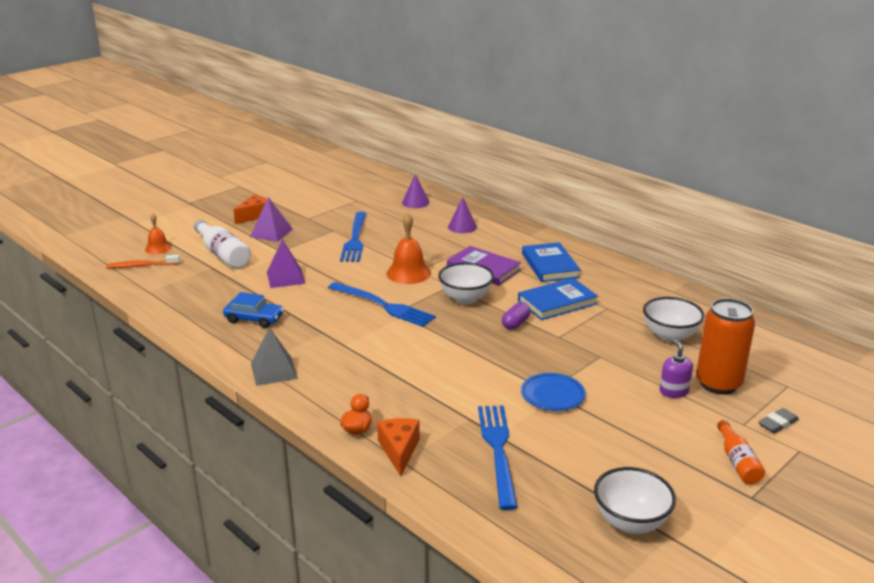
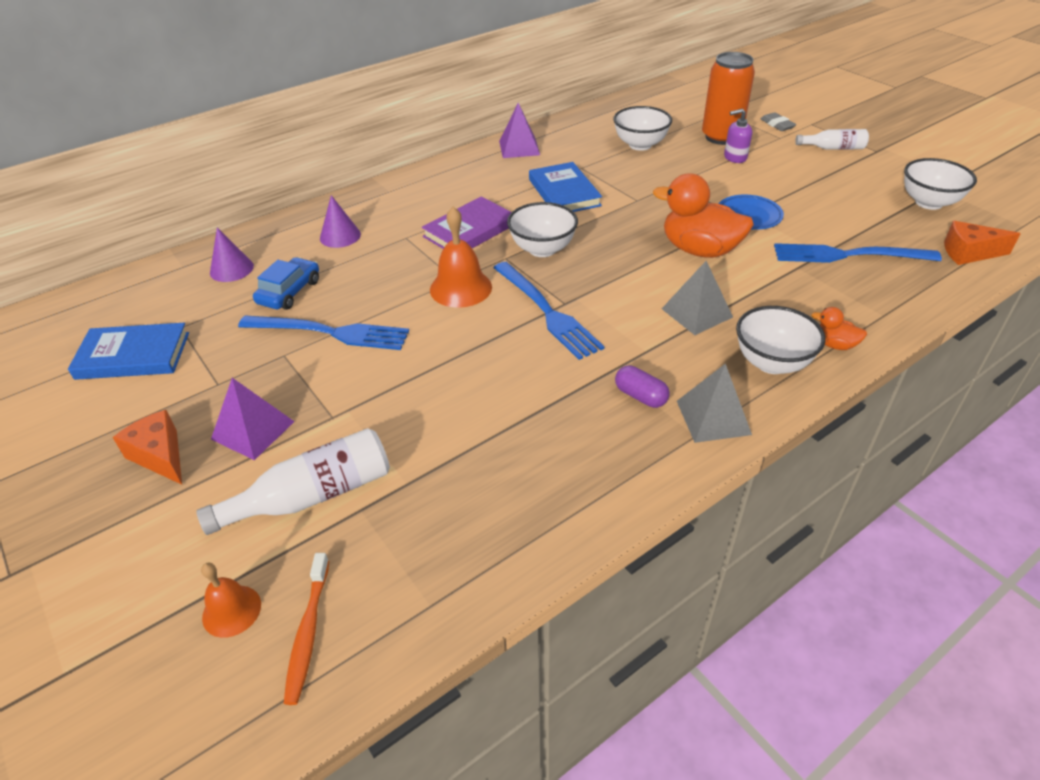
camera: 80 degrees left, 15 degrees up
blue car [223,292,284,328] -> blue car moved to [253,257,319,310]
purple pyramid [267,239,306,288] -> purple pyramid moved to [499,103,540,158]
blue fork [328,282,436,327] -> blue fork turned 105 degrees clockwise [494,262,605,360]
orange cheese [377,418,420,476] -> orange cheese moved to [944,221,1021,265]
purple capsule [502,302,531,330] -> purple capsule moved to [615,365,670,408]
blue book [522,242,581,282] -> blue book moved to [68,323,189,380]
orange bottle [717,420,765,484] -> white bottle [795,129,869,150]
none -> orange duck [653,173,754,258]
none -> grey pyramid [662,261,733,335]
none -> white bowl [736,306,825,374]

